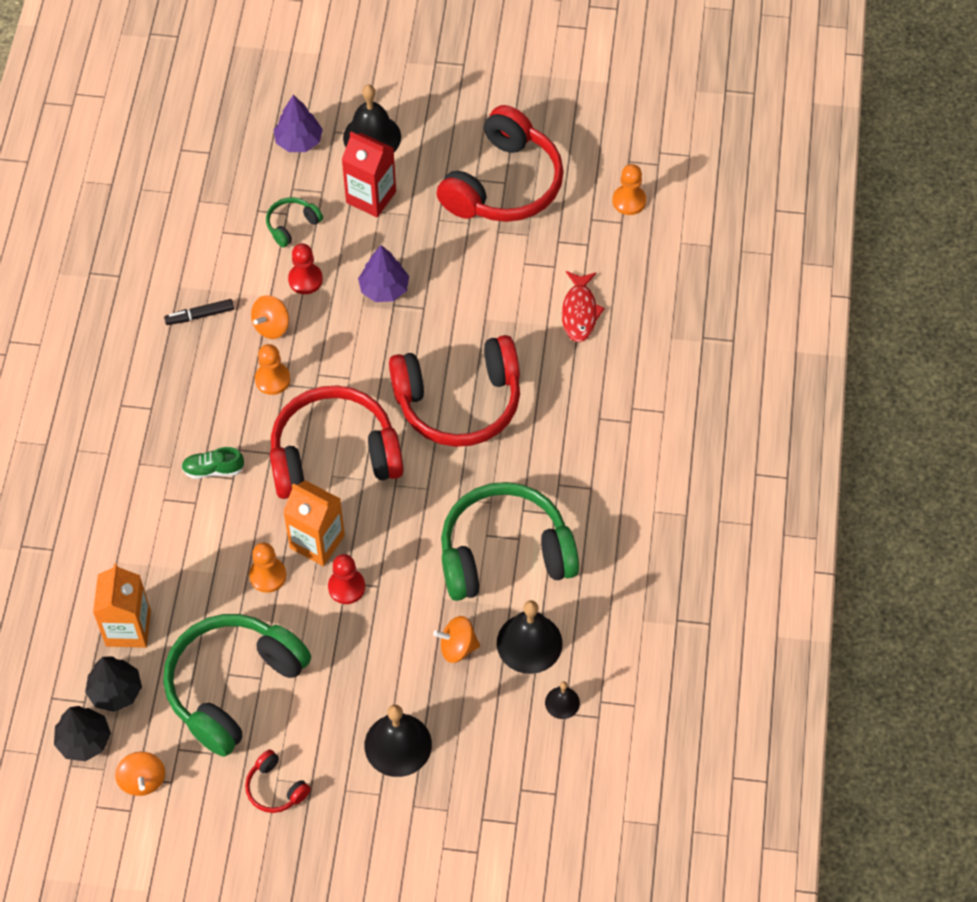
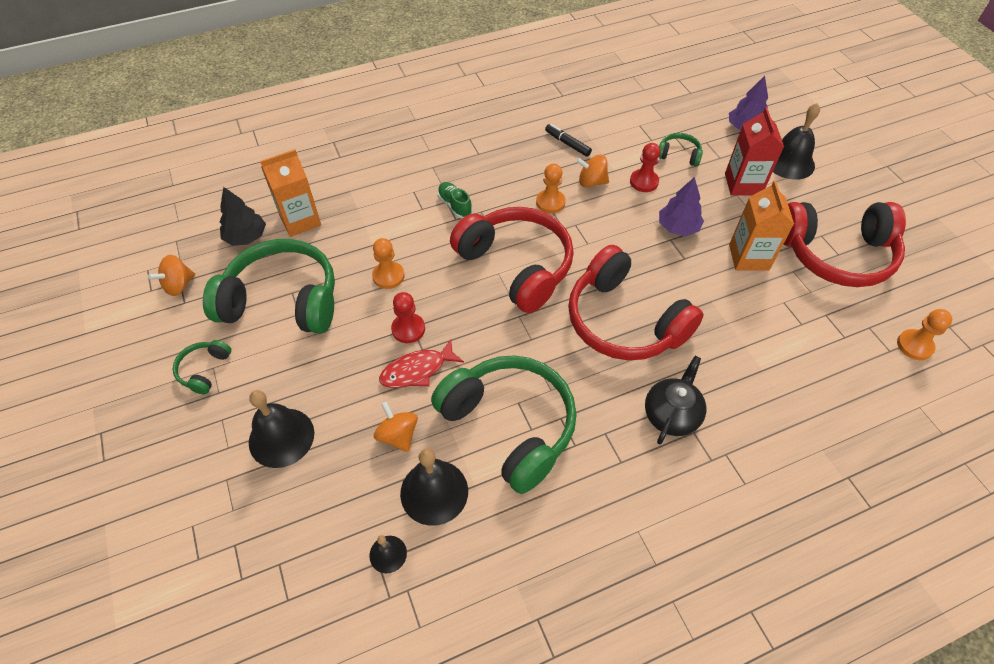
camera: 60 degrees right, 5 degrees down
black tree [54,706,111,761] -> none
red headphones [245,749,311,813] -> green headphones [173,340,231,395]
orange carton [283,480,345,566] -> orange carton moved to [729,181,794,271]
red fish [562,271,605,342] -> red fish moved to [379,339,464,388]
none -> black teapot [645,356,706,445]

